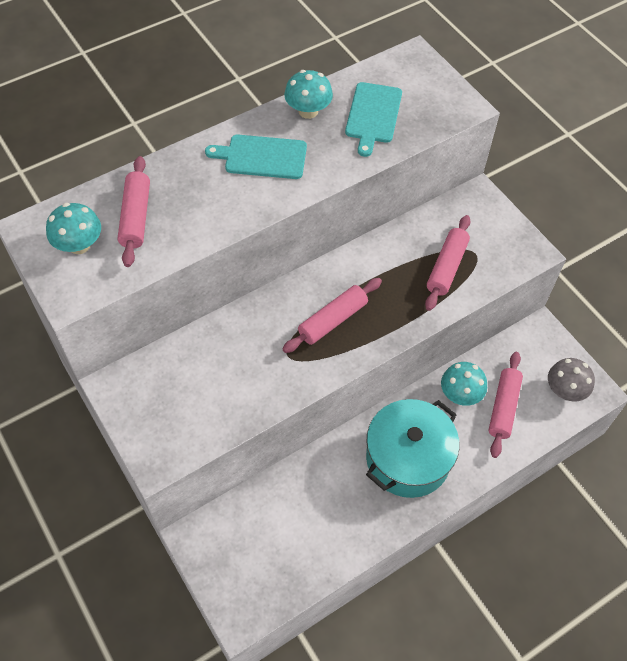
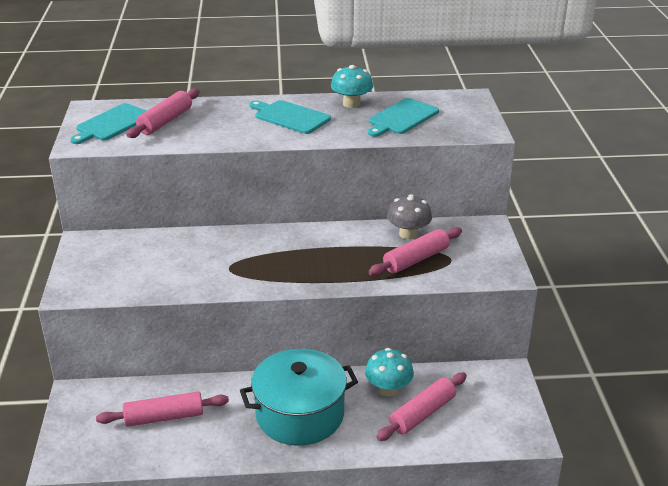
camera: 30 degrees right, 25 degrees down
turquoise mushroom [46,203,101,254] -> turquoise cutting board [70,103,147,144]
pink rolling pin [282,278,382,353] -> pink rolling pin moved to [96,392,229,427]
grey mushroom [548,358,595,402] -> grey mushroom moved to [387,194,432,240]

